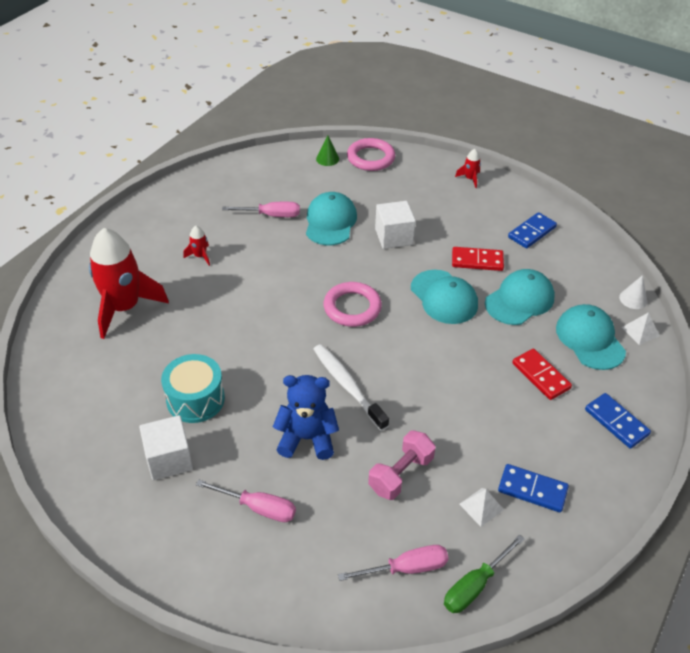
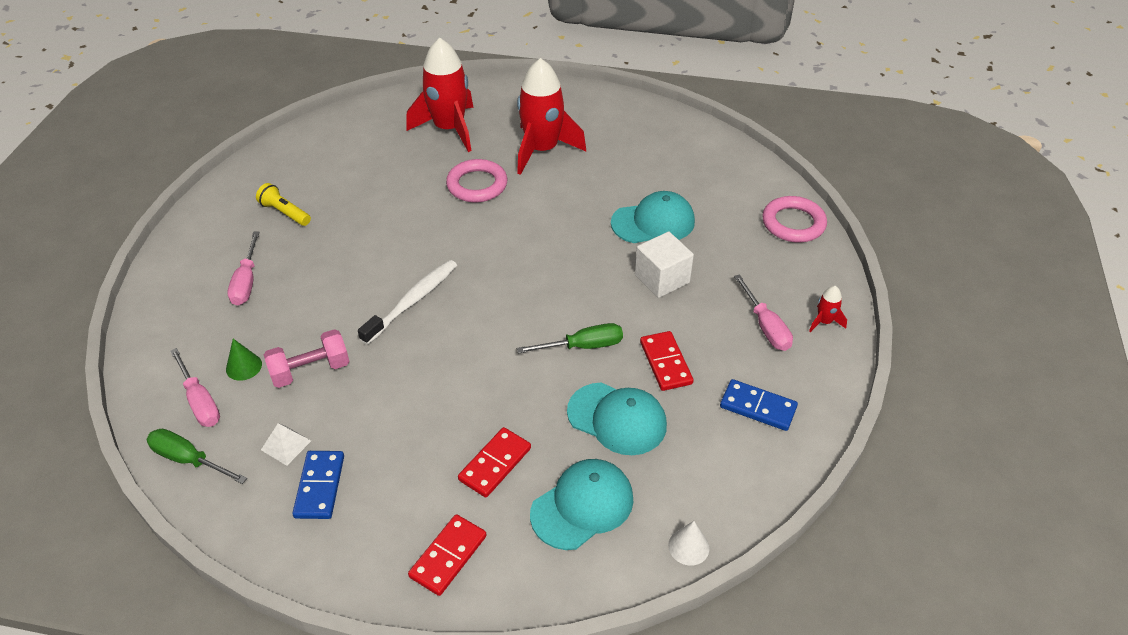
camera: 70 degrees right, 0 degrees up
white cube [139,415,193,480] -> yellow flashlight [256,183,311,226]
turquoise drum [161,354,225,423] -> none
red rocket [183,226,210,266] -> red rocket [517,58,586,175], size x2.44
pink screwdriver [222,202,300,217] -> pink screwdriver moved to [734,274,793,351]
blue teddy bear [273,375,339,460] -> none
green cone [316,135,339,166] -> green cone moved to [226,339,262,381]
pink ring [324,282,382,327] -> pink ring moved to [446,159,507,202]
pink dumbbell [368,430,436,500] -> pink dumbbell turned 45 degrees counterclockwise [264,329,350,388]
turquoise cap [411,270,478,324] -> green screwdriver [517,323,623,353]
blue domino [585,393,651,449] -> red domino [408,514,487,596]
white pyramid [622,312,660,345] -> none

